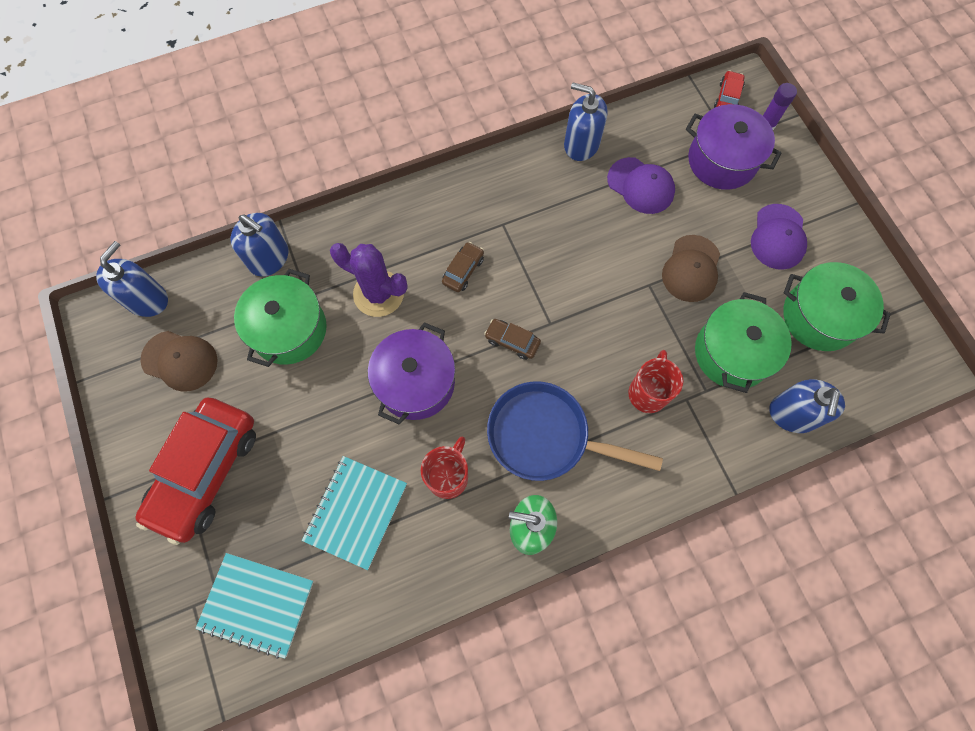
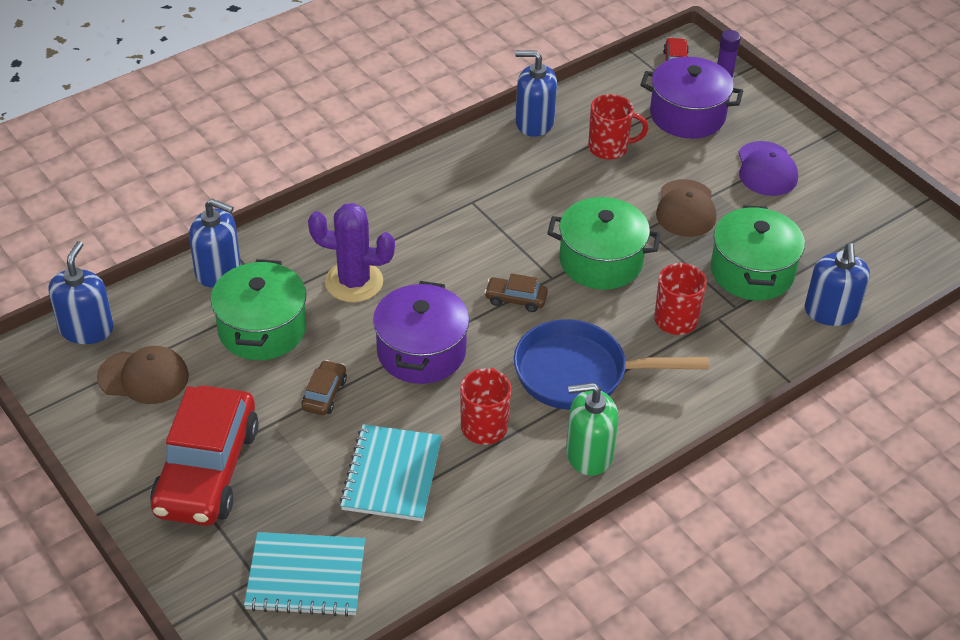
camera: 15 degrees left, 25 degrees down
brown car [442,242,484,292] -> brown car moved to [302,360,347,415]
purple cap [607,157,675,214] -> red mug [588,94,648,160]
green pot [783,262,891,351] -> green pot moved to [547,197,661,290]

